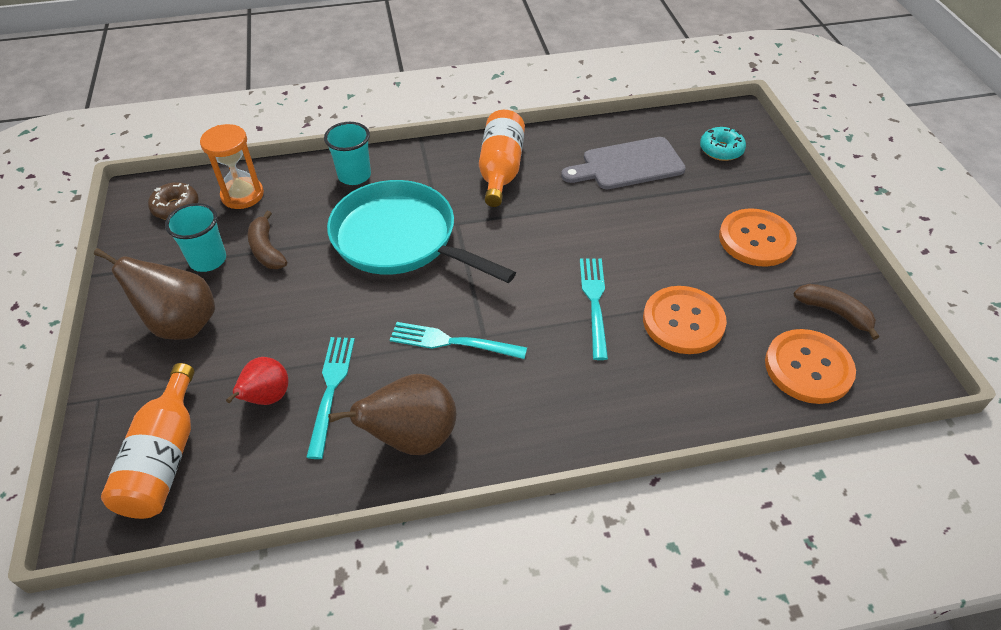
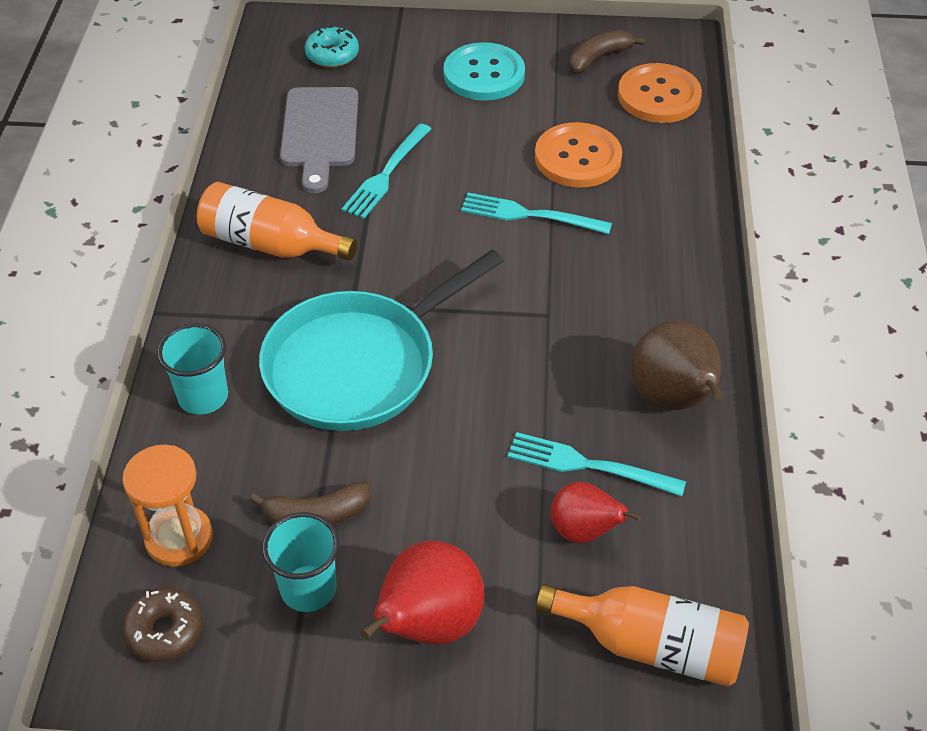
camera: 75 degrees left, 0 degrees up
brown pear [94,248,215,340] -> red pear [360,540,485,645]
turquoise fork [390,322,527,359] -> turquoise fork moved to [342,123,431,219]
orange button [719,209,797,266] -> turquoise button [443,42,525,101]

